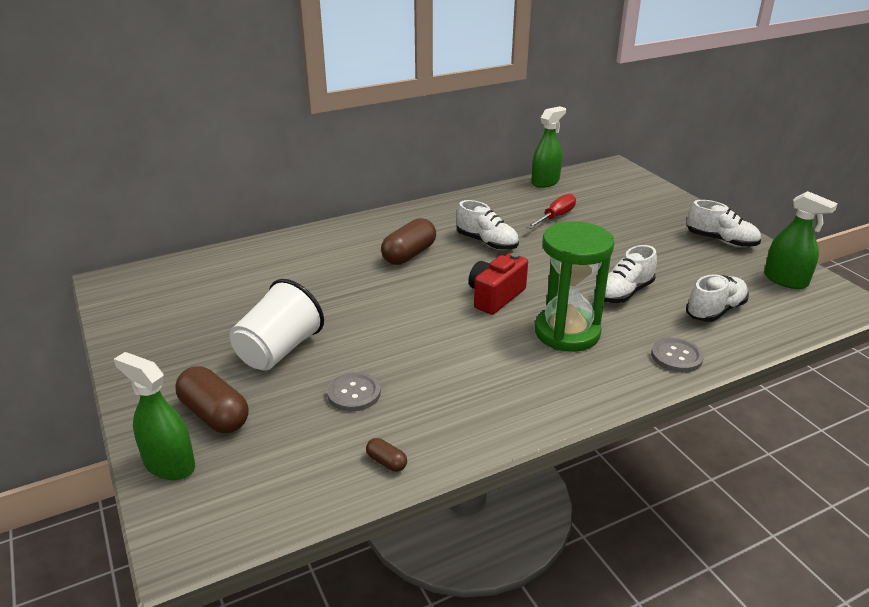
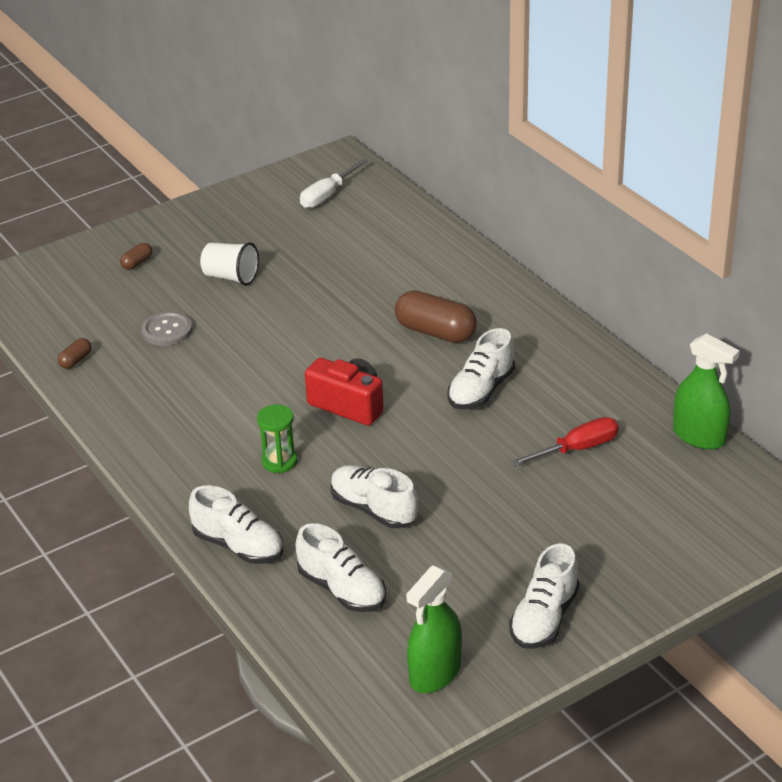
camera: 85 degrees right, 5 degrees up
green spray bottle [114,352,195,480] -> none
brown capsule [175,366,249,433] -> brown capsule [120,243,152,270], size x0.47
white cup [230,279,324,371] -> white cup [200,242,259,286], size x0.64
red screwdriver [527,193,576,229] -> red screwdriver turned 60 degrees counterclockwise [510,417,619,467]
green hourglass [535,221,614,352] -> green hourglass [257,404,297,473], size x0.47
grey button [651,338,704,373] -> white shoe [189,485,283,564]
none -> white screwdriver [300,159,368,208]

